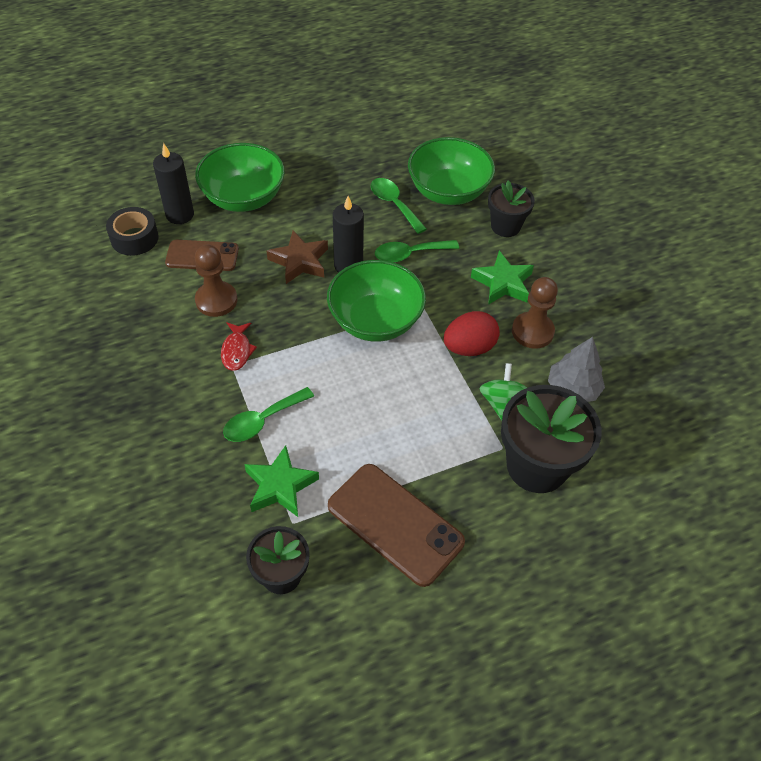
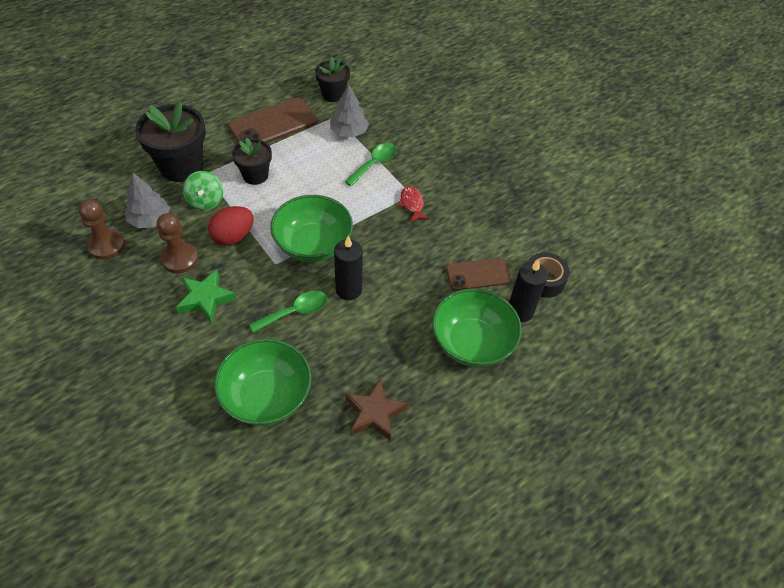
camera: 165 degrees right, 0 degrees up
brown pawn [195,245,237,317] -> brown pawn moved to [78,199,125,260]
green star [244,445,319,517] -> grey tree [330,84,369,137]
brown star [267,230,328,284] -> brown star moved to [345,379,408,441]
brown phone [328,464,465,587] -> brown phone turned 60 degrees counterclockwise [228,98,317,143]
green spoon [371,178,427,234] -> none
black flower pot [488,180,535,237] -> black flower pot moved to [232,138,272,185]

